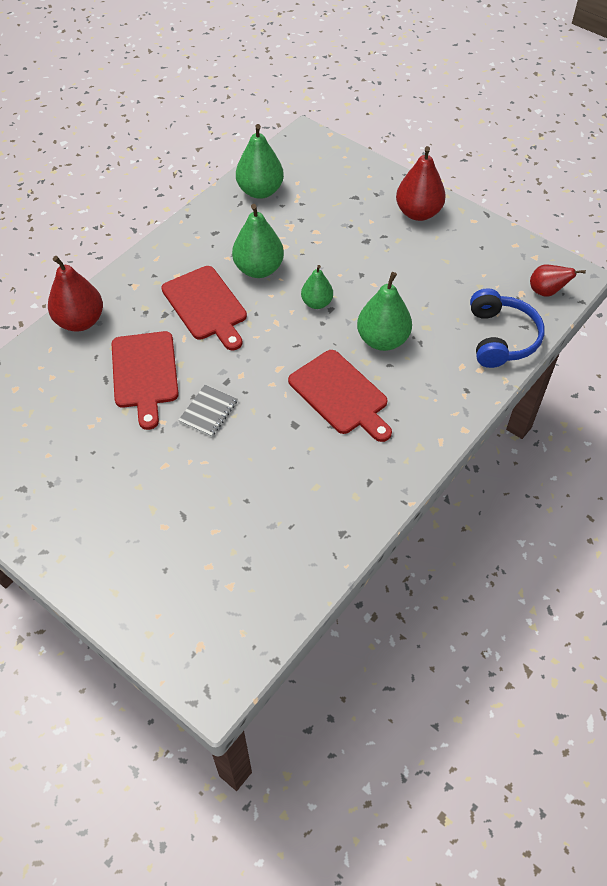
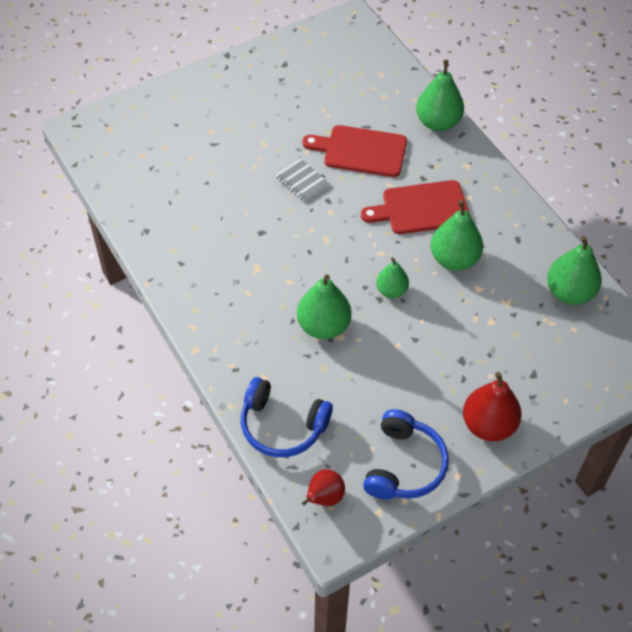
camera: 110 degrees right, 0 degrees up
red pear [48,256,103,332] -> green pear [416,60,464,131]
red cutting board [288,350,392,442] -> none
none -> blue headphones [363,409,449,500]

